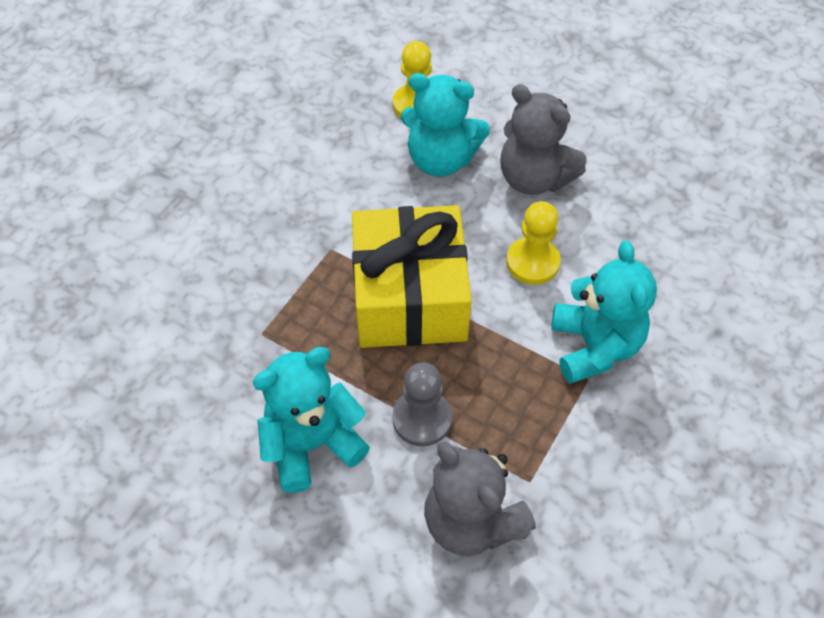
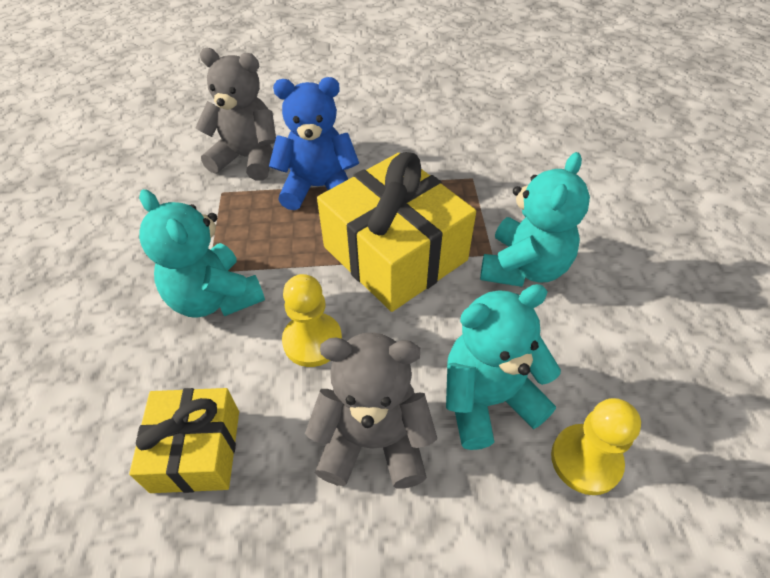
camera: 145 degrees right, 5 degrees down
turquoise teddy bear [253,347,370,493] -> turquoise teddy bear moved to [480,152,590,287]
grey pawn [392,362,452,446] -> blue teddy bear [269,77,359,210]
none -> yellow gift [129,388,239,493]

